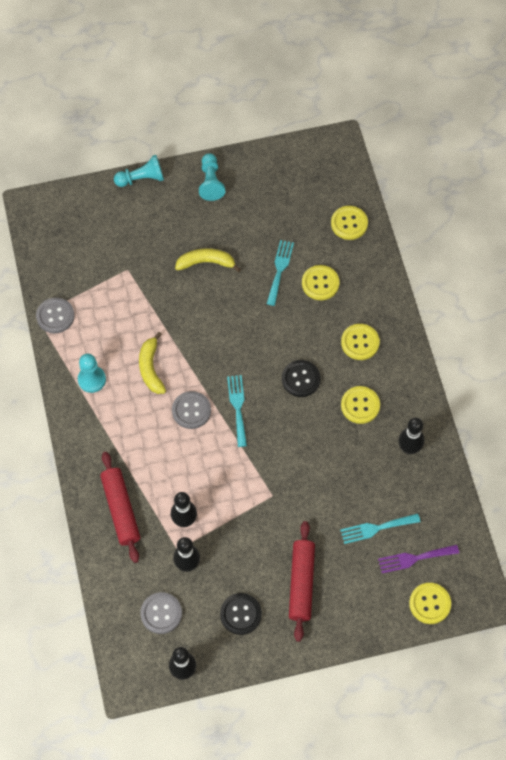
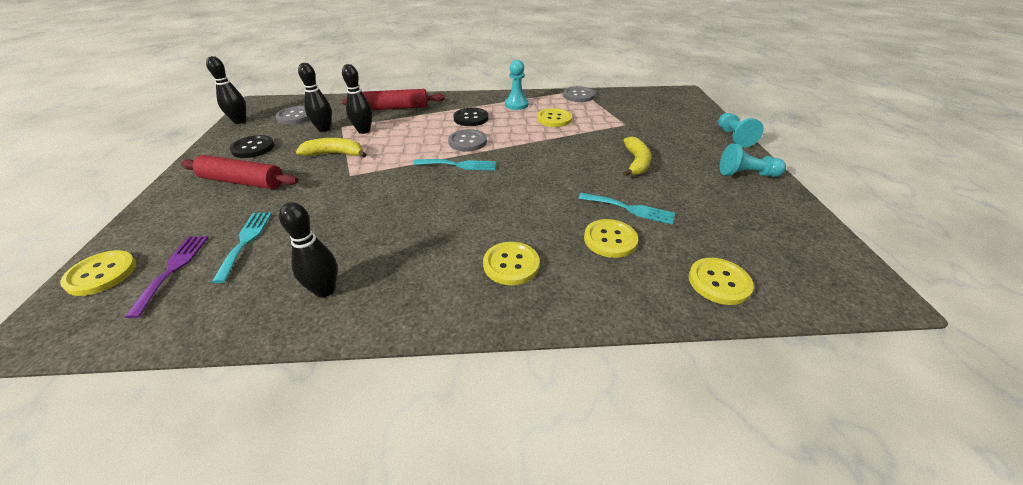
camera: 100 degrees right, 25 degrees down
yellow banana [139,332,166,394] -> yellow banana moved to [296,138,367,157]
black button [282,360,321,397] -> black button moved to [453,108,489,126]
yellow button [341,386,380,424] -> yellow button moved to [537,108,572,127]

